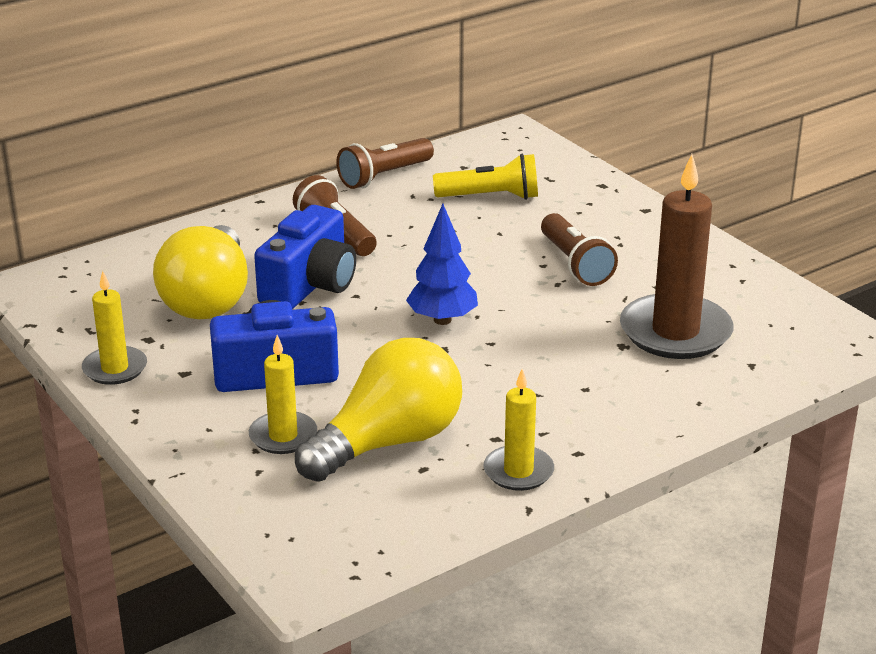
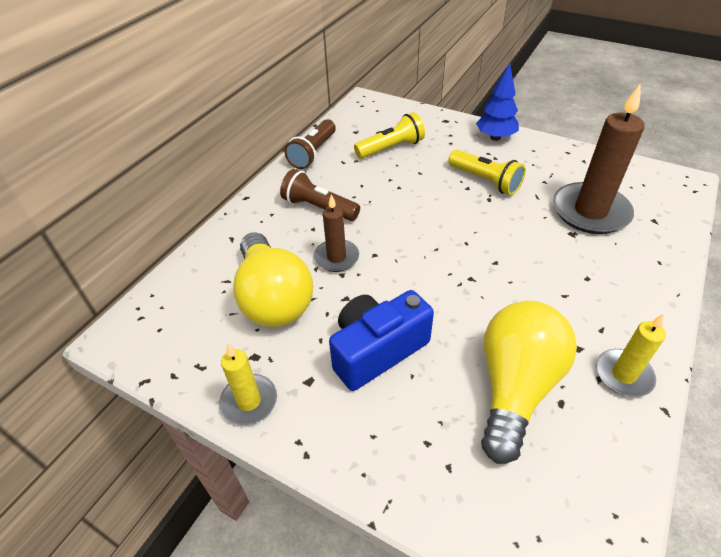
camera: 25 degrees left, 15 degrees up
yellow candle [249,335,317,454] -> none
blue camera [254,205,356,309] -> brown candle [314,195,359,272]
blue tree [406,204,478,325] -> blue tree moved to [476,63,519,141]
brown flashlight [541,213,618,286] -> yellow flashlight [448,150,526,195]

